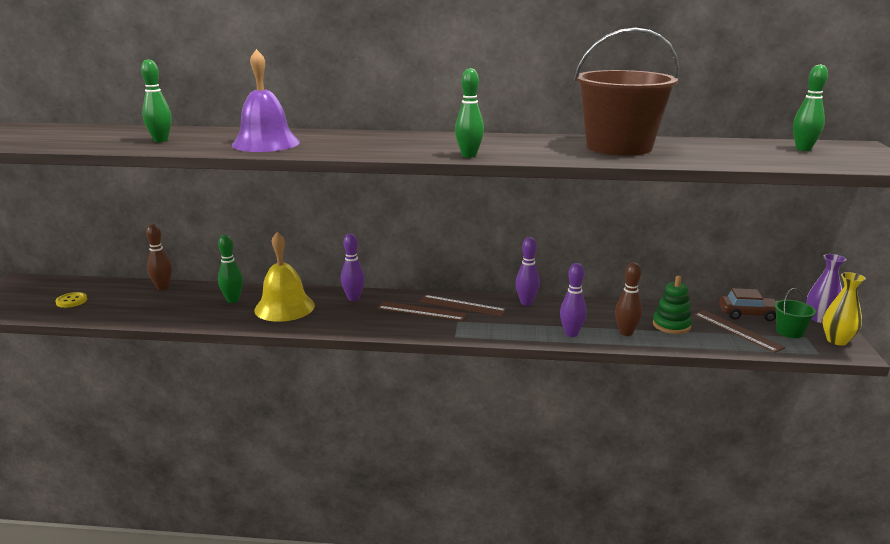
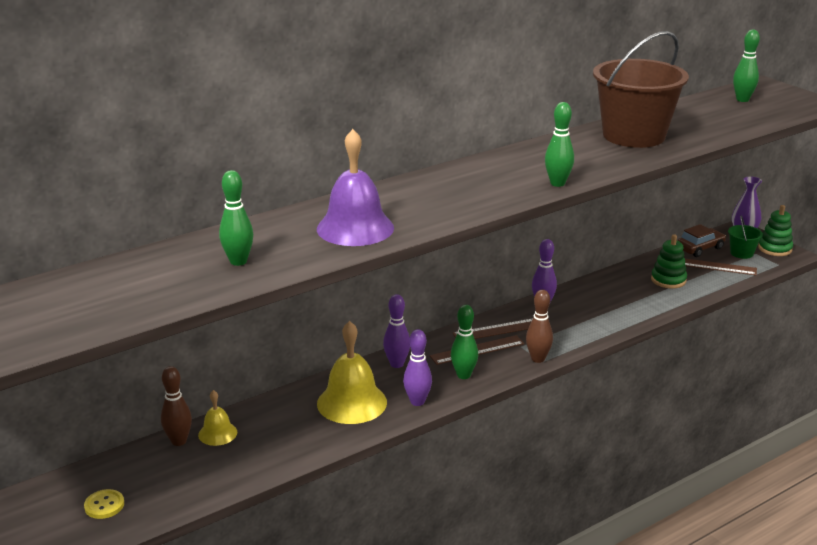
camera: 40 degrees left, 5 degrees up
green bowling pin [218,235,243,303] -> green bowling pin moved to [451,305,478,379]
purple bowling pin [560,263,587,337] -> purple bowling pin moved to [403,329,432,406]
brown bowling pin [615,262,642,336] -> brown bowling pin moved to [526,290,553,363]
yellow vase [823,272,866,346] -> green stacking toy [758,205,793,256]
none -> yellow bell [198,390,237,446]

